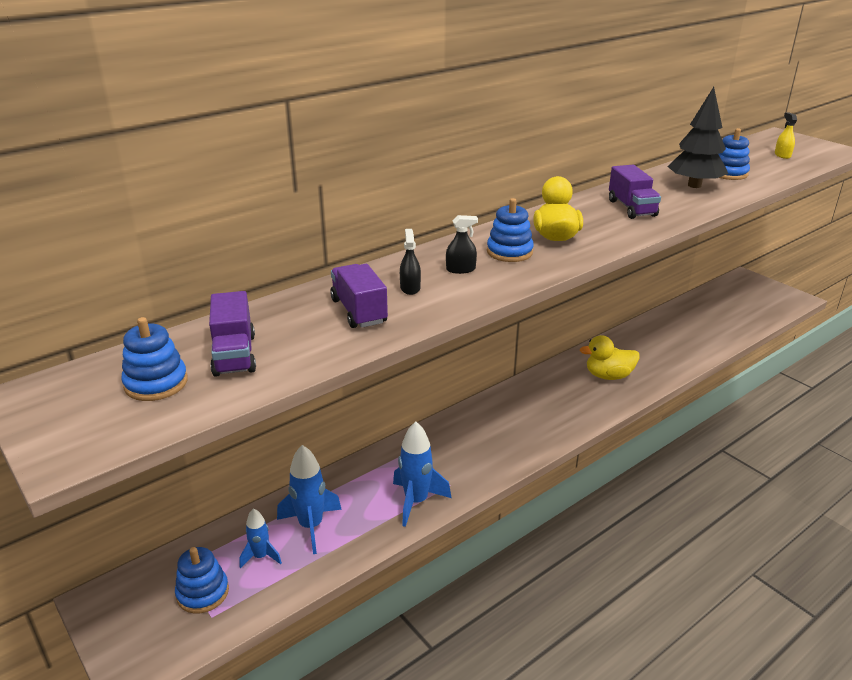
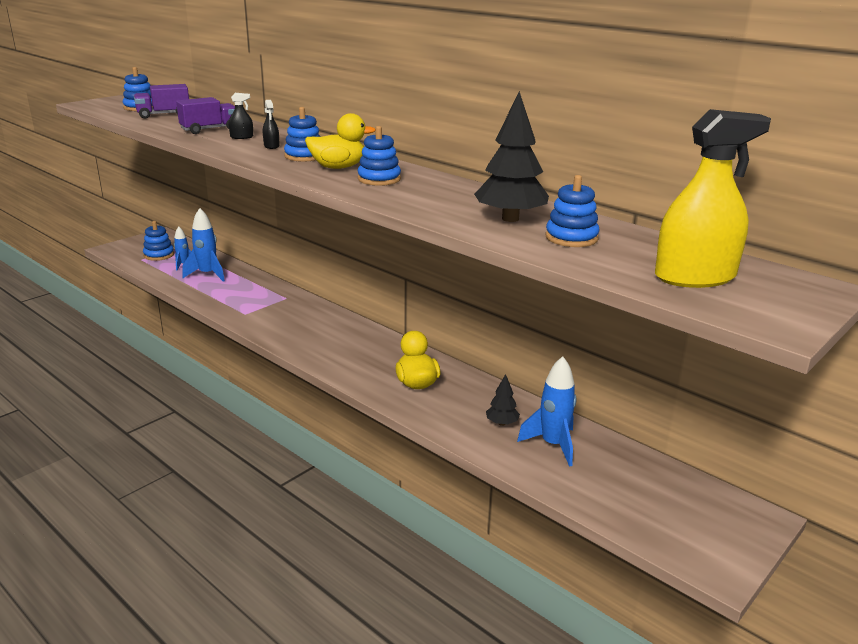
camera: 80 degrees right, 5 degrees down
blue rocket [393,422,451,527] -> blue rocket moved to [517,356,577,467]
purple truck [609,165,661,219] -> none
yellow spray bottle [775,113,797,159] -> yellow spray bottle [655,109,771,288], size x2.36
none -> blue stacking toy [358,126,401,186]
none -> black tree [486,374,520,426]

